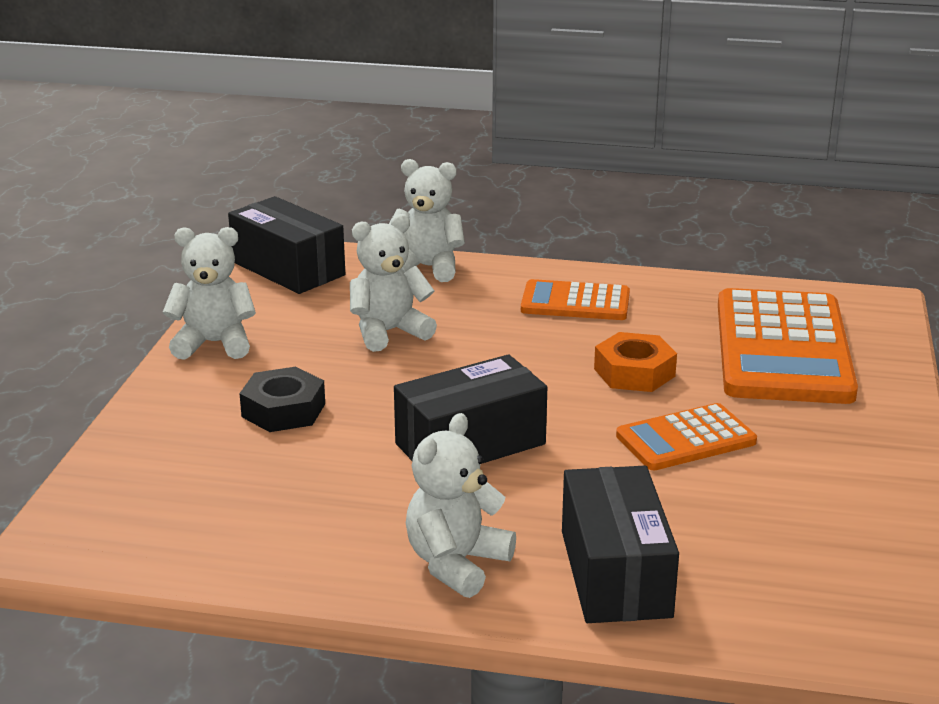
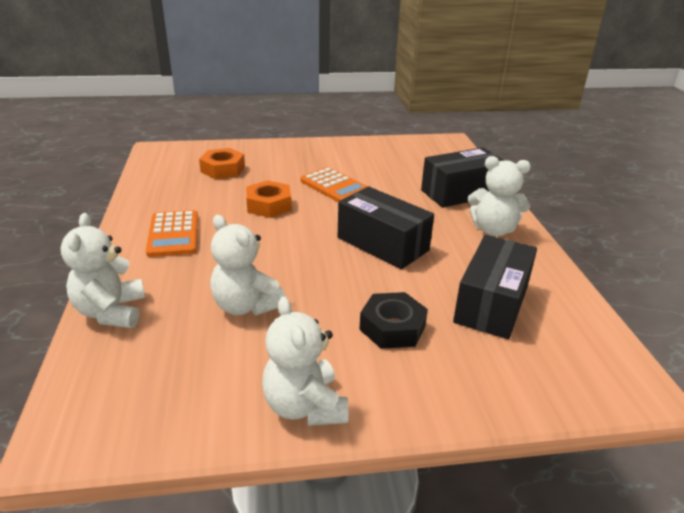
camera: 110 degrees left, 5 degrees up
black box [228,196,345,294] -> black box moved to [453,235,537,339]
orange calculator [718,288,858,404] -> orange nut [199,148,245,179]

